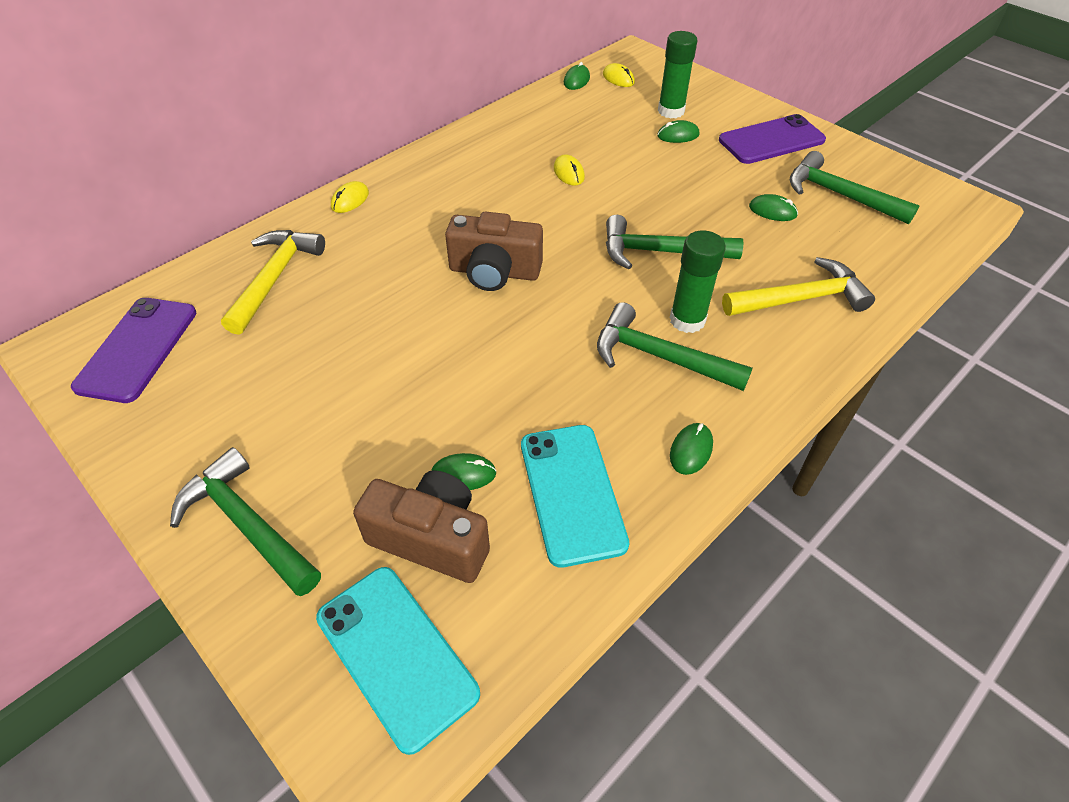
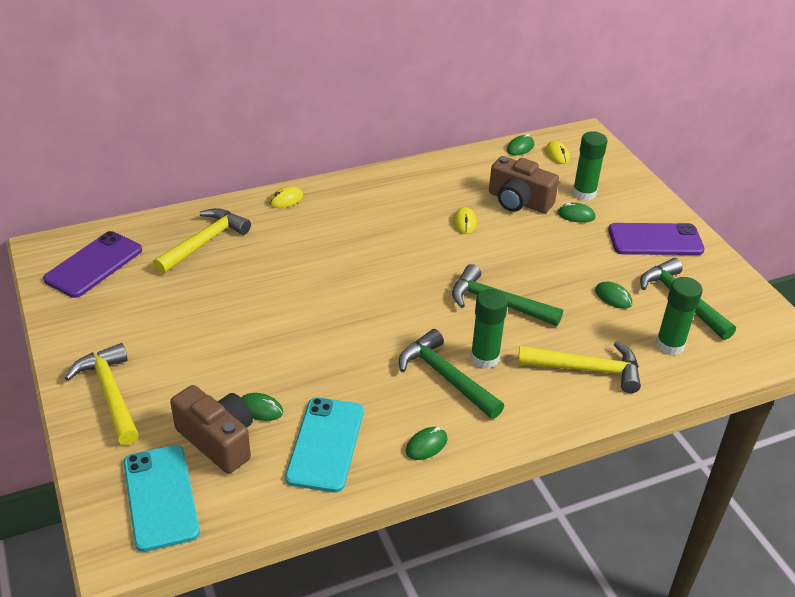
camera: 20 degrees right, 10 degrees down
green hammer [170,447,321,596] -> yellow hammer [65,343,139,445]
brown camera [445,212,543,291] -> brown camera moved to [489,156,559,213]
none -> green glue stick [656,277,703,355]

